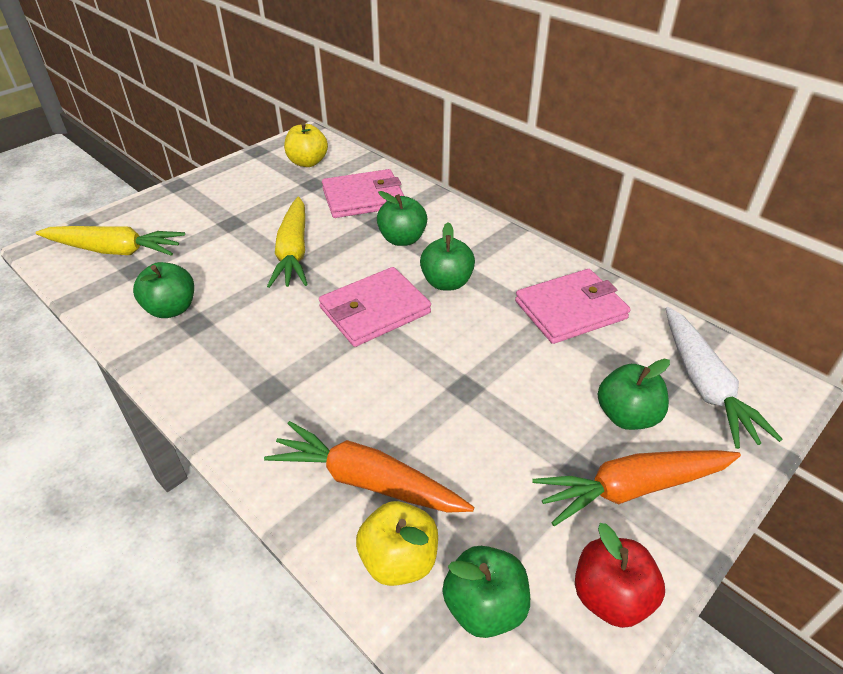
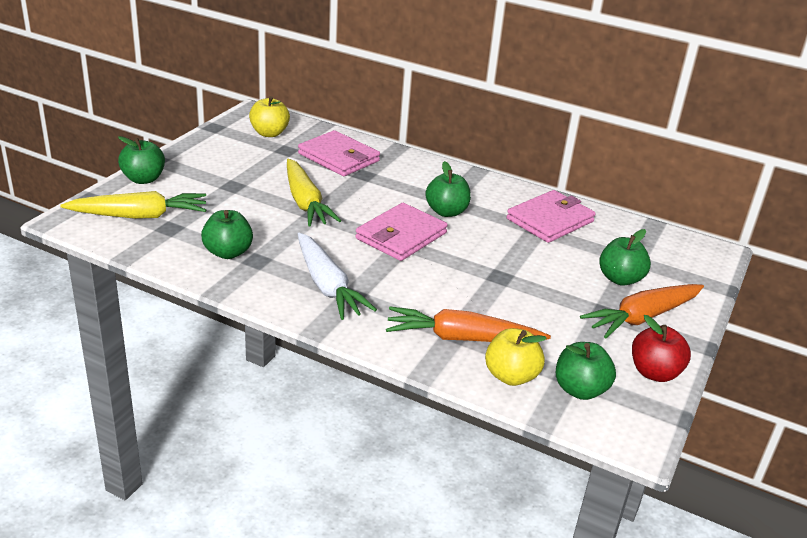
camera: 20 degrees left, 10 degrees down
pink wallet [322,169,404,218] -> pink wallet turned 75 degrees clockwise [298,130,380,176]
green apple [377,191,427,246] -> green apple moved to [118,136,165,184]
white carrot [666,307,783,449] -> white carrot moved to [298,232,377,320]

